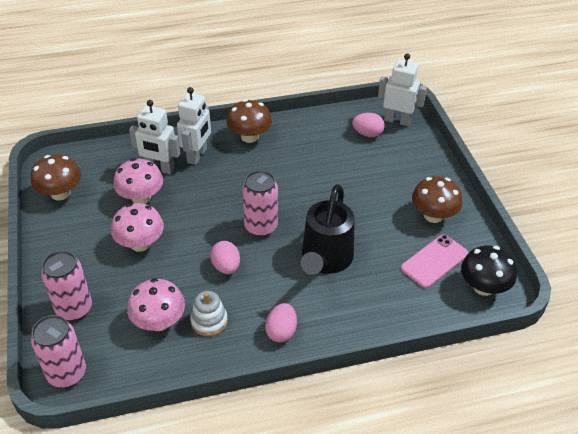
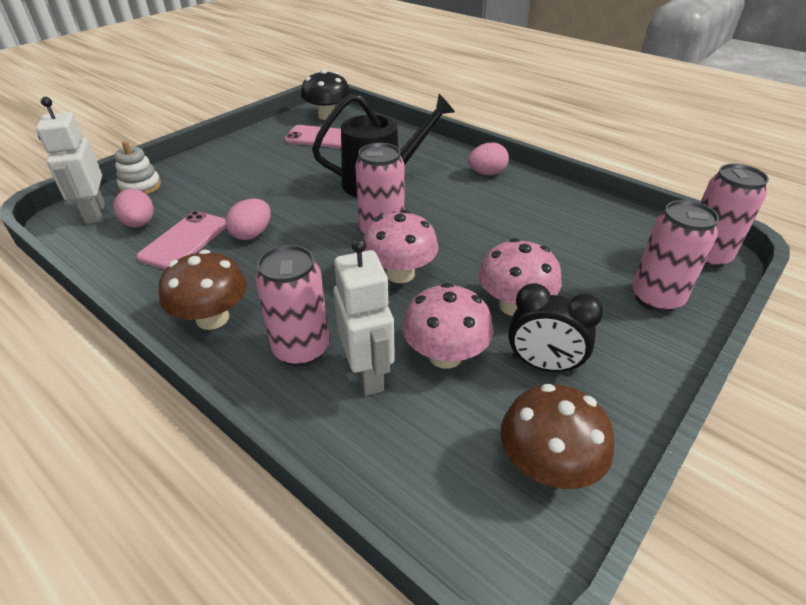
camera: 125 degrees left, 5 degrees down
pink mushroom [127,278,185,331] -> pink mushroom moved to [363,210,438,283]
white robot [177,87,211,165] -> pink can [255,245,330,367]
white stacking toy [190,291,228,336] -> white stacking toy moved to [114,141,161,195]
pink egg [210,241,240,274] -> pink egg moved to [225,199,271,240]
brown mushroom [412,176,462,223] -> none
none -> pink phone [136,211,226,270]
none -> black clock [508,283,603,374]

